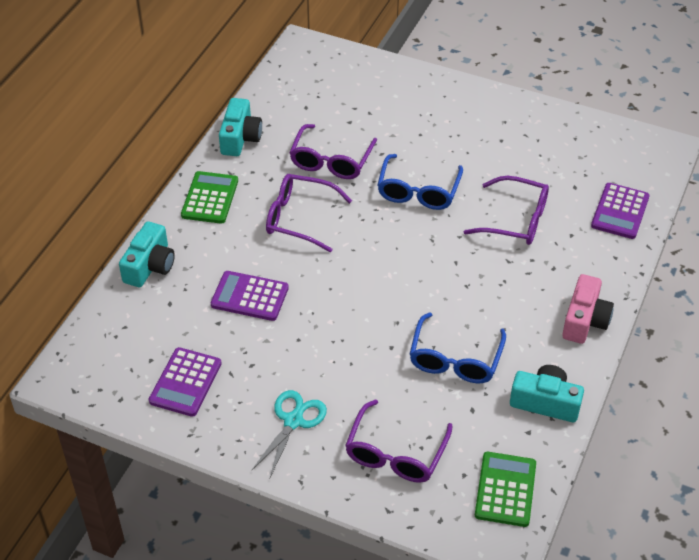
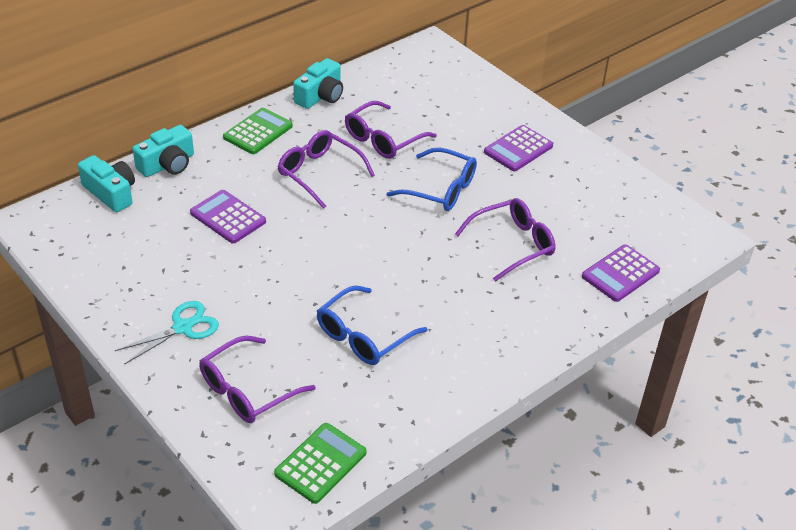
camera: 25 degrees right, 5 degrees down
purple calculator [149,347,222,417] -> purple calculator moved to [484,125,553,171]
blue glasses [377,154,463,210] -> blue glasses turned 105 degrees counterclockwise [386,147,477,211]
purple glasses [464,176,549,245] -> purple glasses turned 75 degrees counterclockwise [455,198,556,282]
turquoise camera [510,365,584,422] -> turquoise camera moved to [78,155,135,212]
pink camera [562,274,614,344] -> none

